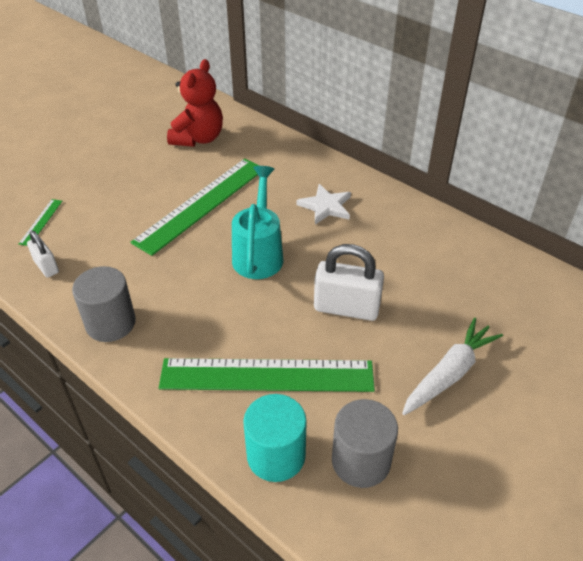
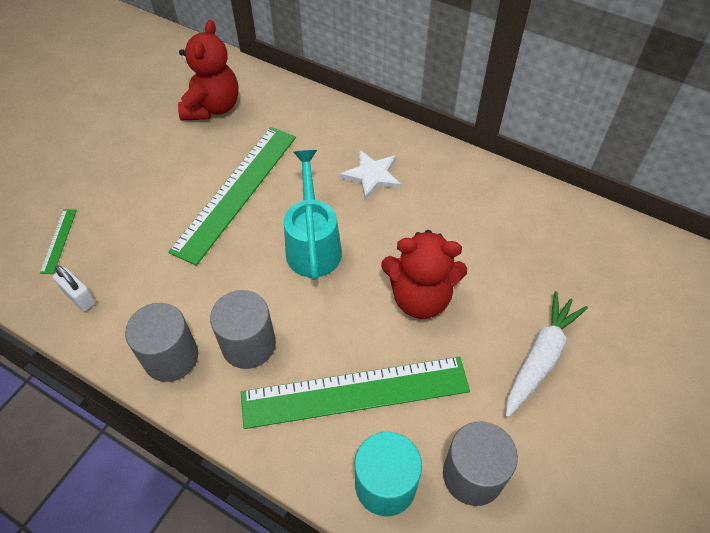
camera: 10 degrees left, 10 degrees up
white padlock [314,244,384,321] -> red teddy bear [381,230,467,319]
none -> grey cylinder [210,290,276,369]

